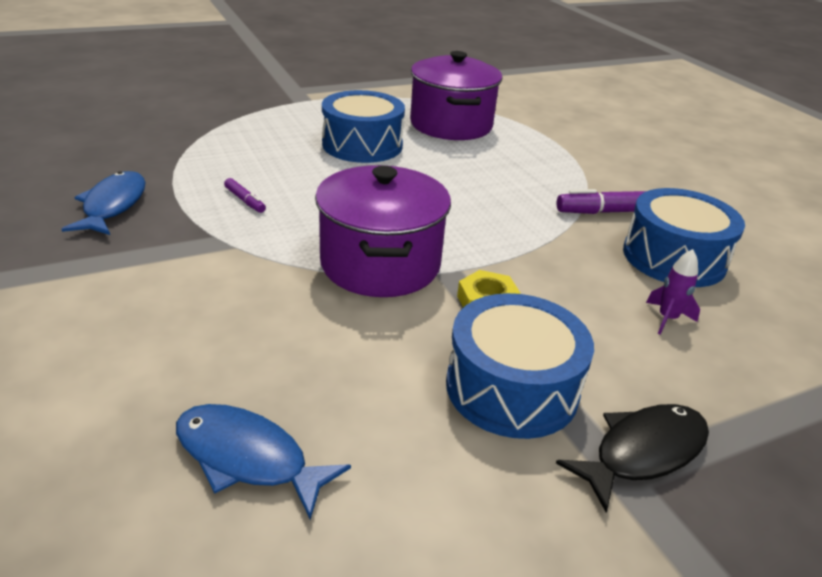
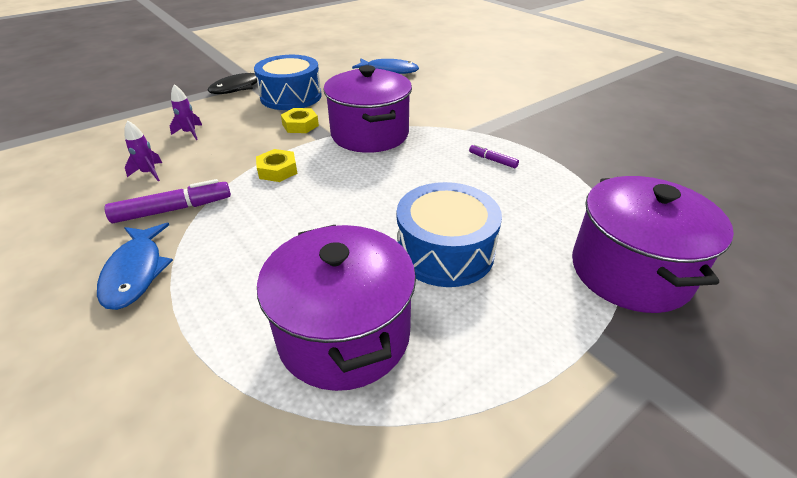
camera: 170 degrees right, 5 degrees up
blue fish [62,171,146,235] -> blue fish moved to [97,223,173,310]
blue drum [623,188,745,287] -> purple rocket [124,120,162,181]
none -> yellow nut [256,149,298,182]
none -> purple pot [572,176,734,313]

